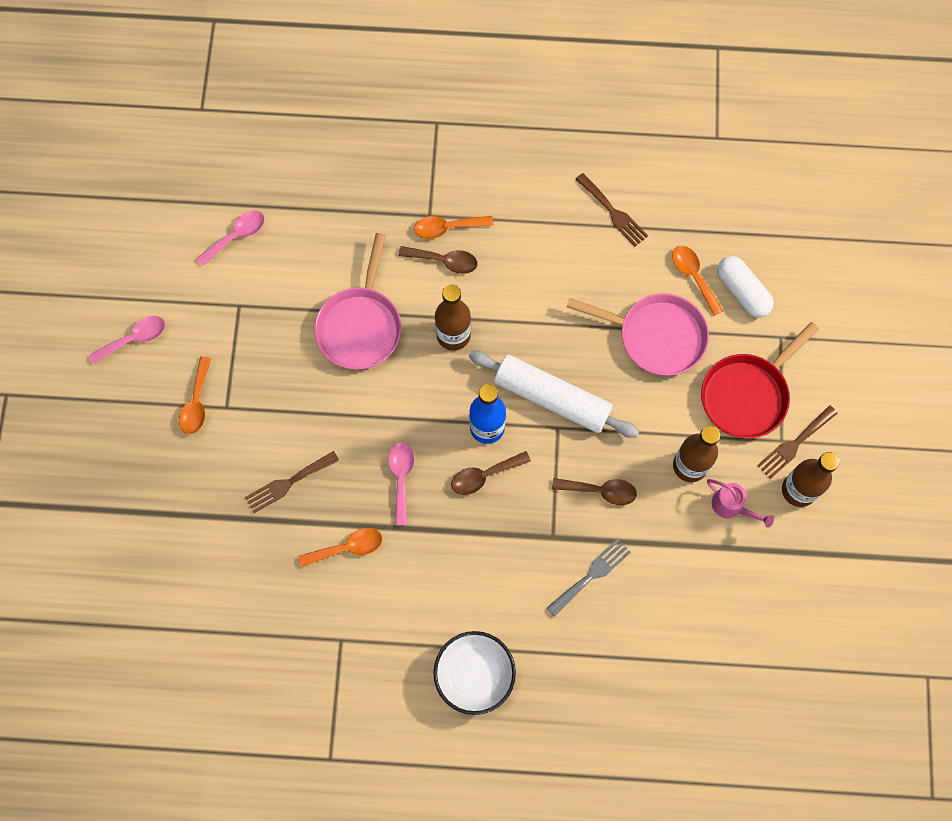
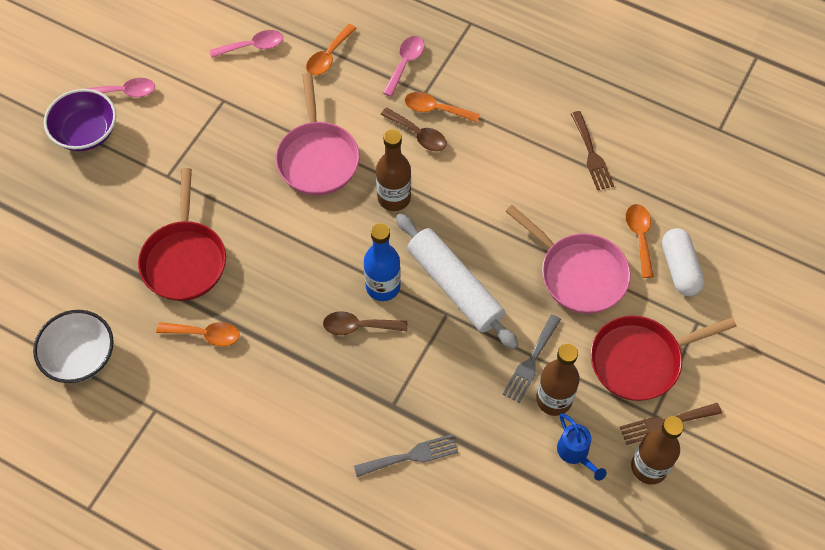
camera: 25 degrees right, 10 degrees down
orange spoon [179,357,211,434] -> orange spoon moved to [306,24,357,75]
brown fork [245,451,339,513] -> red pan [138,168,226,301]
pink pan [314,233,402,370] -> pink pan turned 45 degrees counterclockwise [276,73,360,196]
pink spoon [388,442,414,525] -> pink spoon moved to [383,36,424,97]
white bowl [433,631,516,715] -> white bowl moved to [33,310,114,383]
brown spoon [552,478,637,505] -> none
pink watering can [707,479,774,528] -> blue watering can [557,413,607,481]
none -> purple bowl [44,89,116,151]
none -> grey fork [503,314,561,403]

